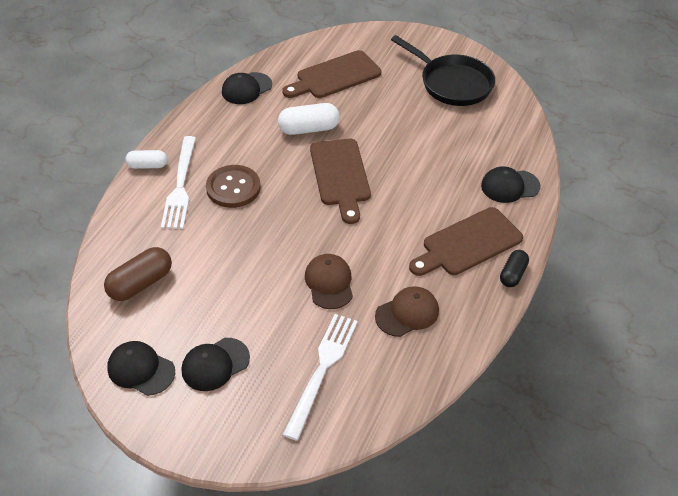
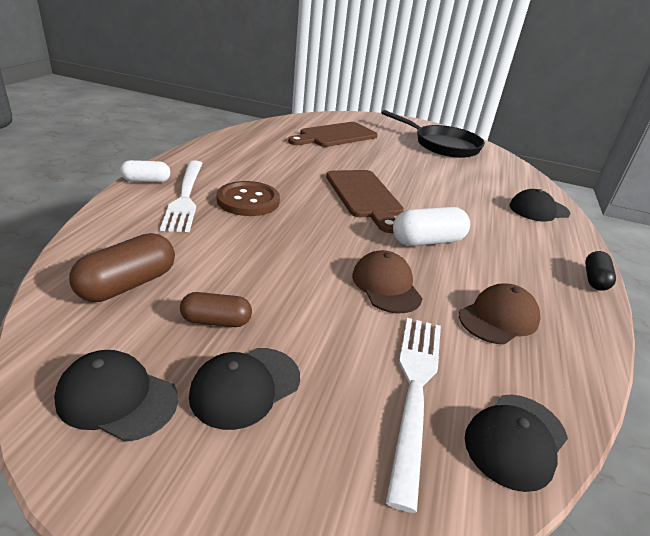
camera: 10 degrees left, 15 degrees down
black cap [222,72,272,104] -> black cap moved to [465,395,568,492]
white capsule [278,103,340,135] -> white capsule moved to [393,207,470,246]
brown cutting board [409,207,523,276] -> none
none -> brown capsule [180,292,252,327]

